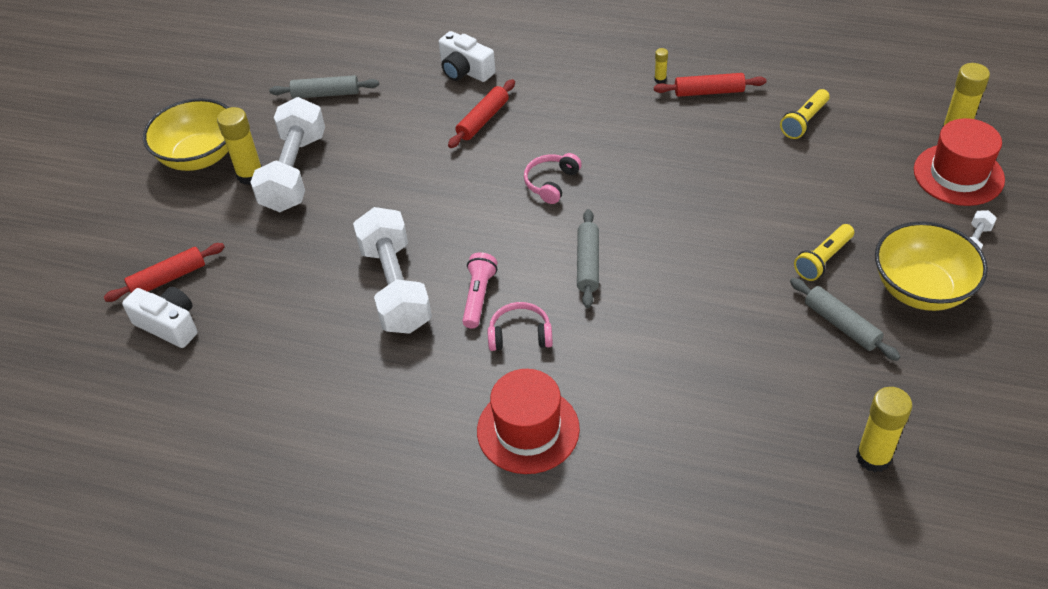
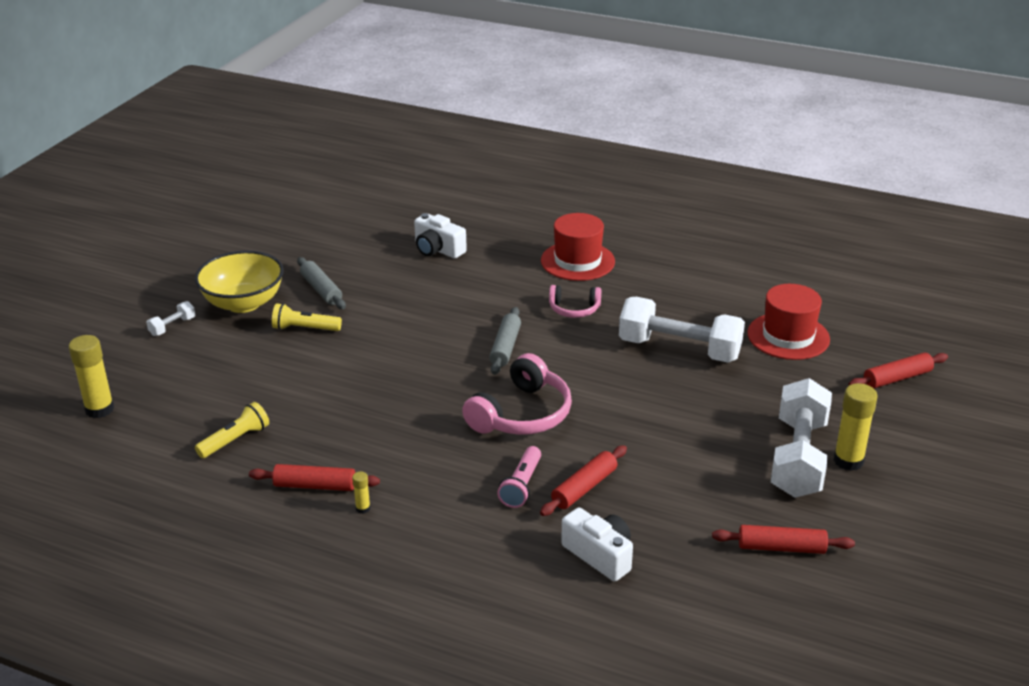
camera: 175 degrees left, 15 degrees down
white camera [122,287,197,348] -> white camera moved to [414,213,467,258]
yellow bowl [143,98,229,171] -> none
grey rolling pin [269,75,379,99] -> red rolling pin [712,525,855,554]
white dumbbell [353,207,432,334] -> white dumbbell turned 60 degrees counterclockwise [619,297,745,363]
pink flashlight [462,252,497,328] -> pink flashlight moved to [497,446,541,508]
pink headphones [524,153,582,204] -> pink headphones [462,353,572,435], size x1.75
yellow flashlight [794,224,854,281] -> yellow flashlight turned 135 degrees counterclockwise [272,303,342,331]
yellow glue stick [856,387,912,472] -> none
red hat [914,118,1005,206] -> red hat moved to [747,284,830,360]

